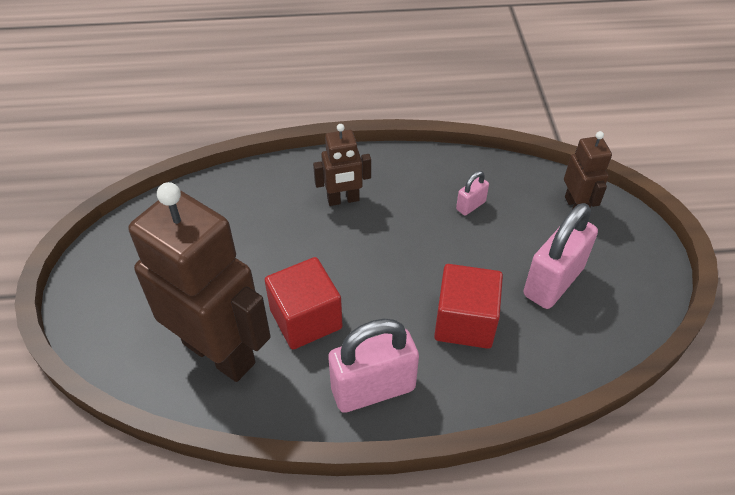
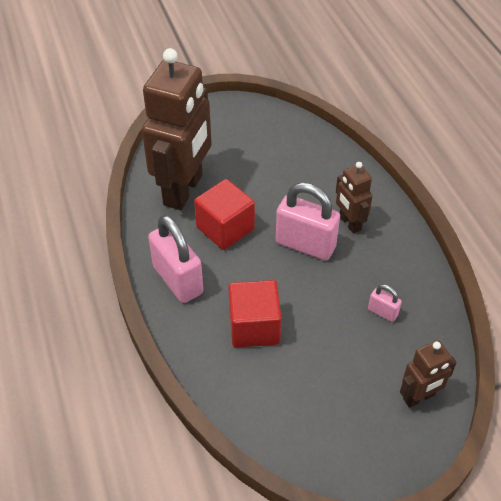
camera: 75 degrees right, 0 degrees up
pink padlock [523,203,598,309] -> pink padlock moved to [276,182,340,260]

